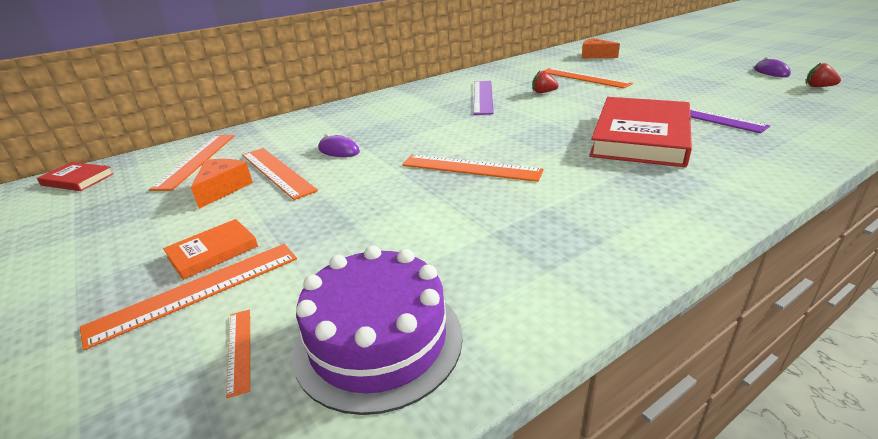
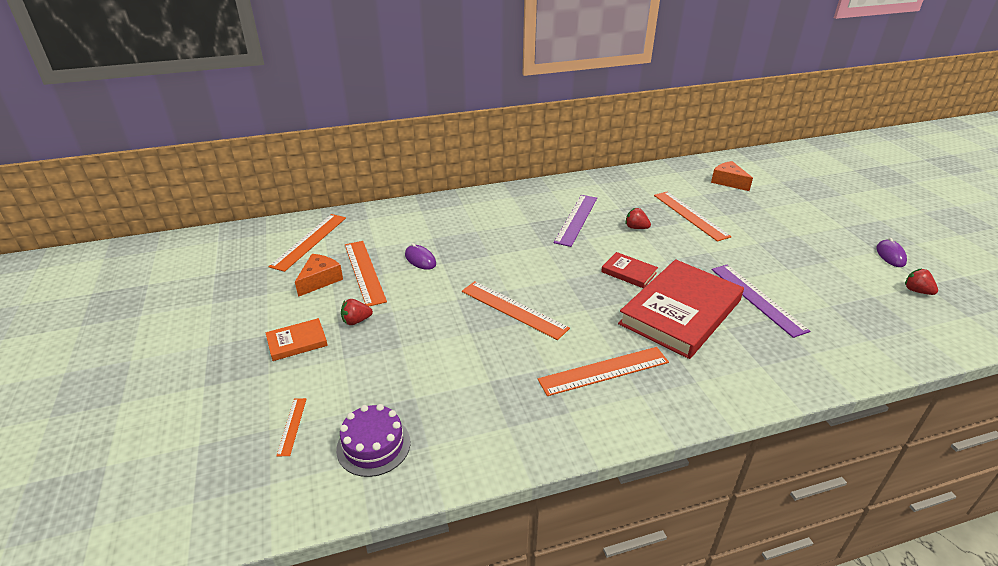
camera: 15 degrees right, 5 degrees up
red book [37,162,114,191] -> red book moved to [601,252,658,288]
orange ruler [80,244,297,350] -> orange ruler moved to [538,347,669,396]
purple cake [292,246,463,415] -> purple cake [336,404,411,477], size x0.67
none -> red strawberry [341,299,373,325]

